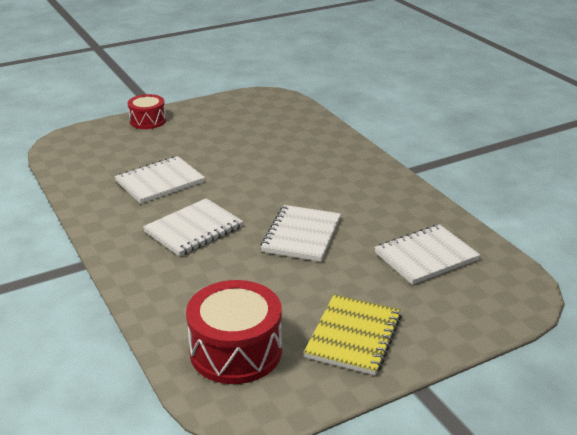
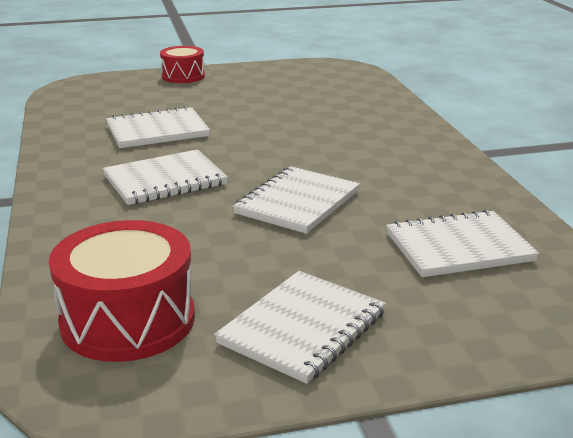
camera: 15 degrees right, 5 degrees down
yellow notebook [304,294,402,375] -> white notebook [214,271,386,384]

